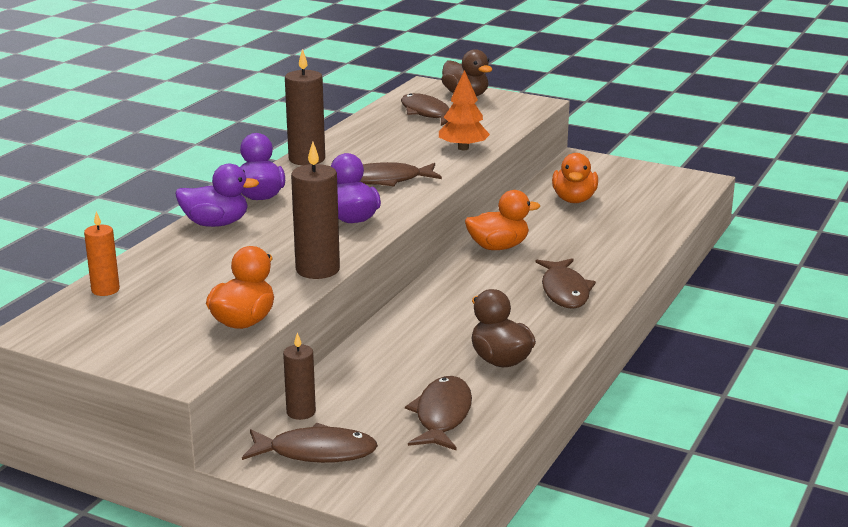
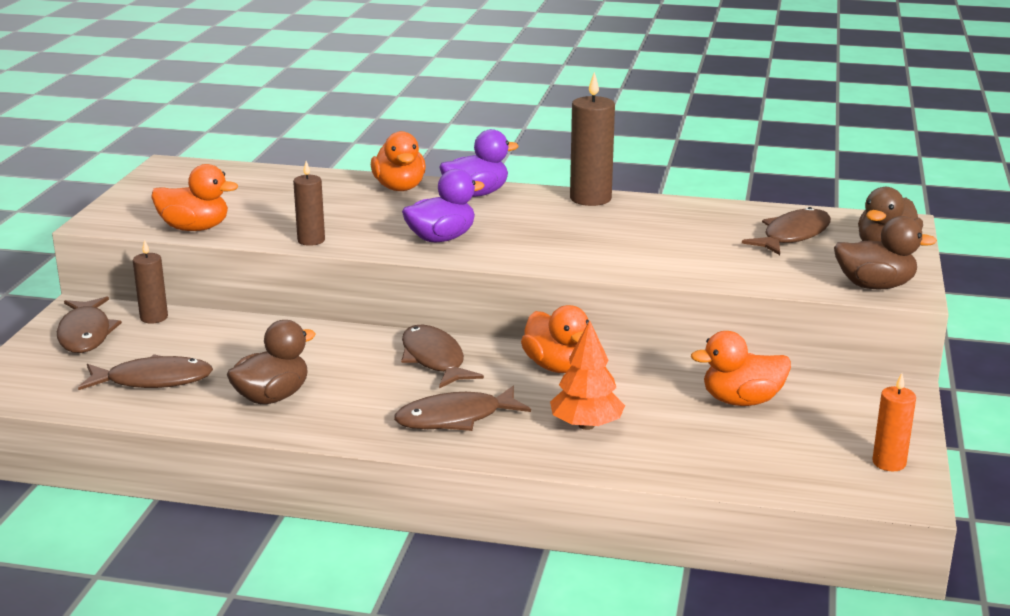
camera: 75 degrees right, 0 degrees up
orange candle [84,211,120,296] -> orange candle moved to [872,373,916,471]
purple duck [175,164,259,227] -> orange duck [371,131,426,191]
brown candle [291,142,340,279] -> brown candle [293,161,325,246], size x0.61
brown fish [360,162,442,187] -> brown fish moved to [401,325,484,388]
orange tree [439,70,490,150] -> orange tree moved to [550,320,625,430]
none -> brown duck [834,216,937,289]

